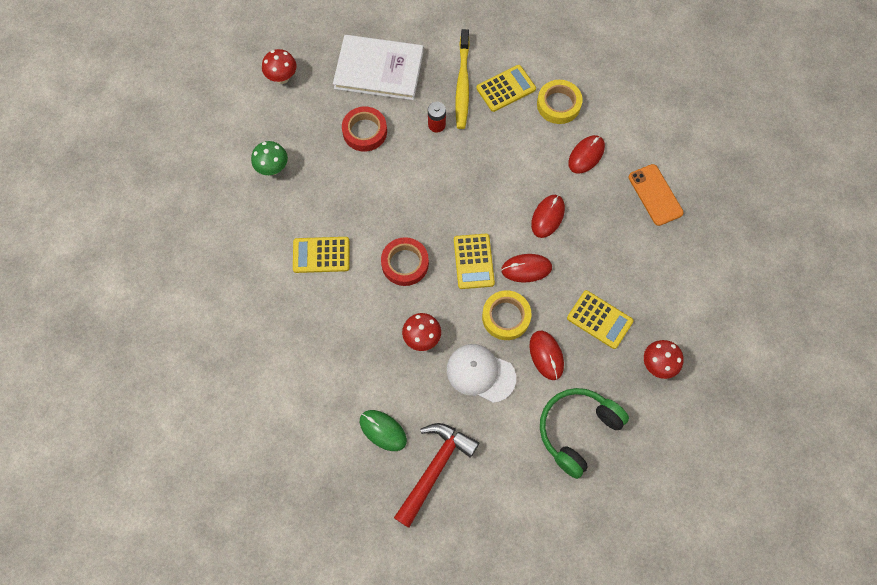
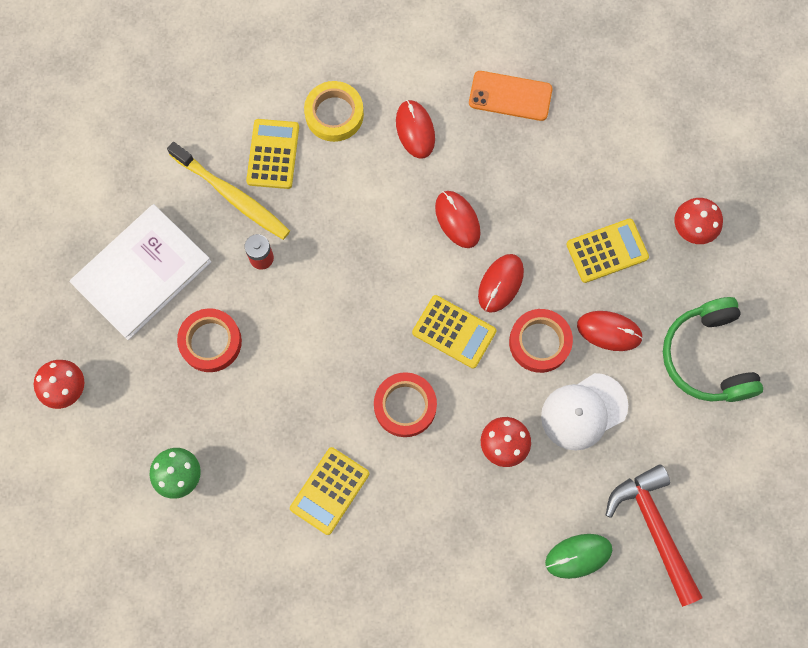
camera: 55 degrees left, 5 degrees up
yellow tape [482,290,531,340] -> red tape [509,309,573,373]

